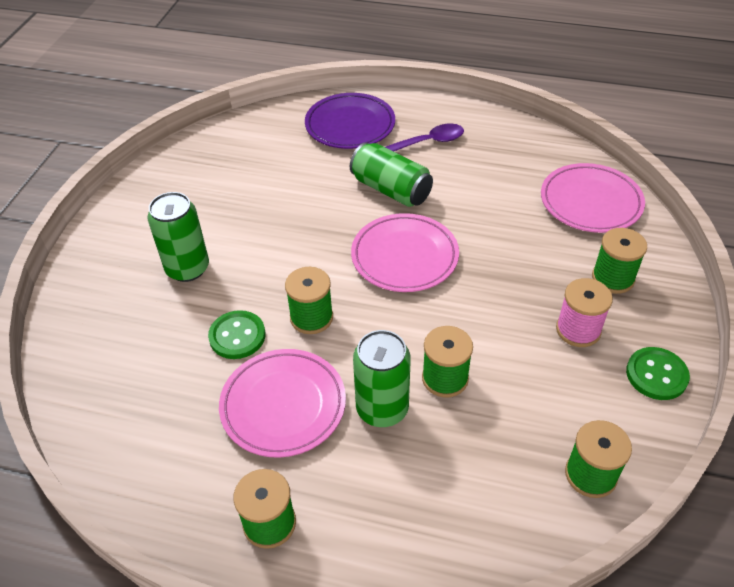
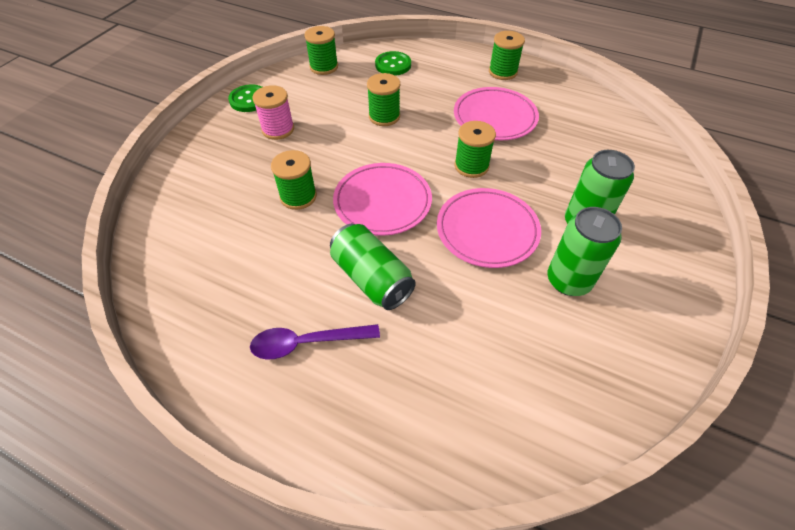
camera: 170 degrees left, 5 degrees up
green button [208,310,265,359] -> green button moved to [375,51,411,76]
purple plate [305,93,395,149] -> none
green can [353,330,411,427] -> green can moved to [547,207,622,296]
pink plate [541,163,645,233] -> pink plate moved to [437,188,541,268]
green spool [592,228,647,294] -> green spool moved to [271,150,317,210]

